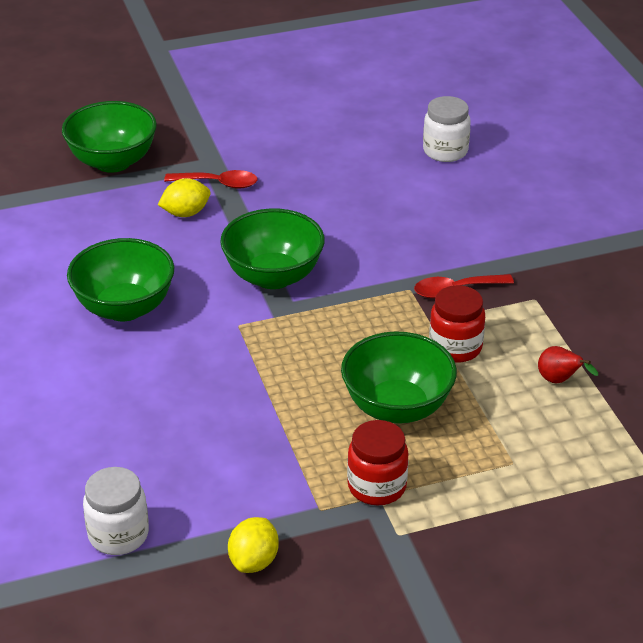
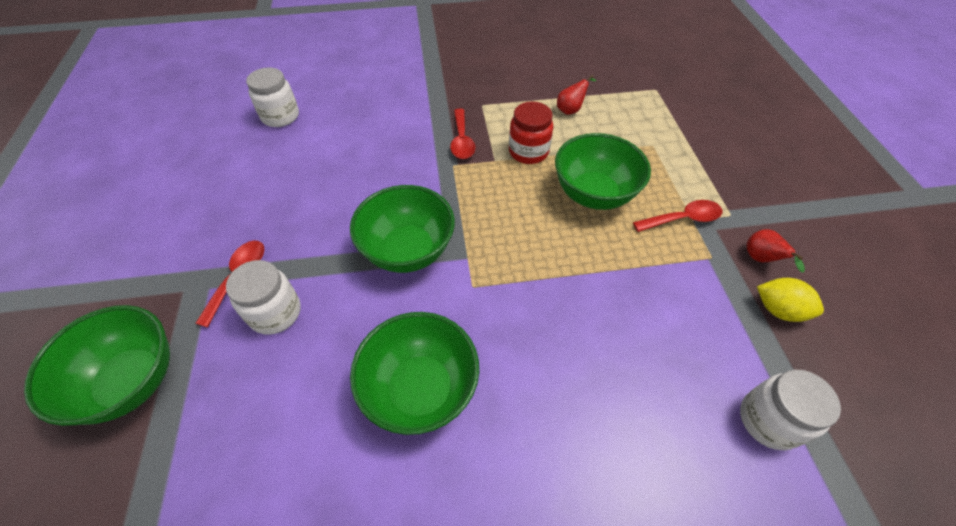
camera: 80 degrees left, 15 degrees up
yellow lemon [158,178,210,217] -> white jar [226,260,301,335]
red jar [347,420,408,505] -> red spoon [633,200,723,232]
none -> red pear [747,229,805,273]

